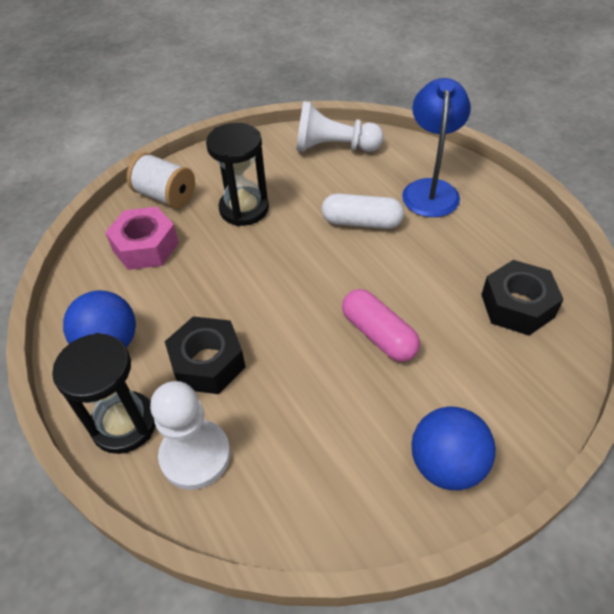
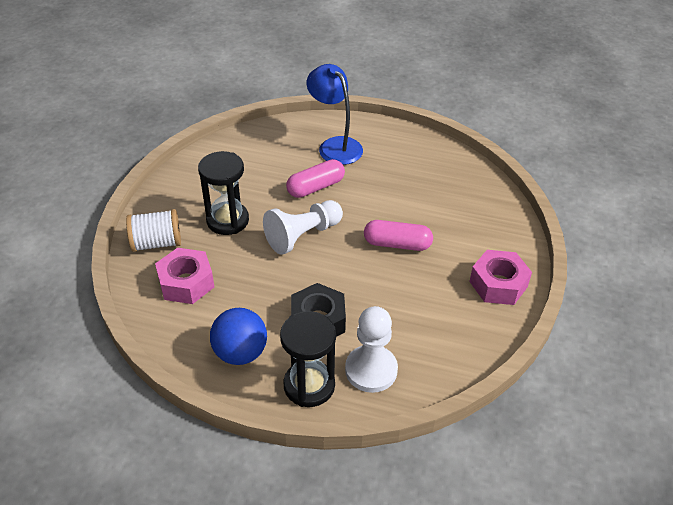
camera: 45 degrees left, 5 degrees down
white pawn [296,101,384,152] -> white pawn moved to [263,200,343,255]
white capsule [322,194,404,229] -> pink capsule [286,159,345,198]
blue ball [412,407,496,490] -> pink nut [469,250,532,305]
black nut [481,260,564,336] -> none

